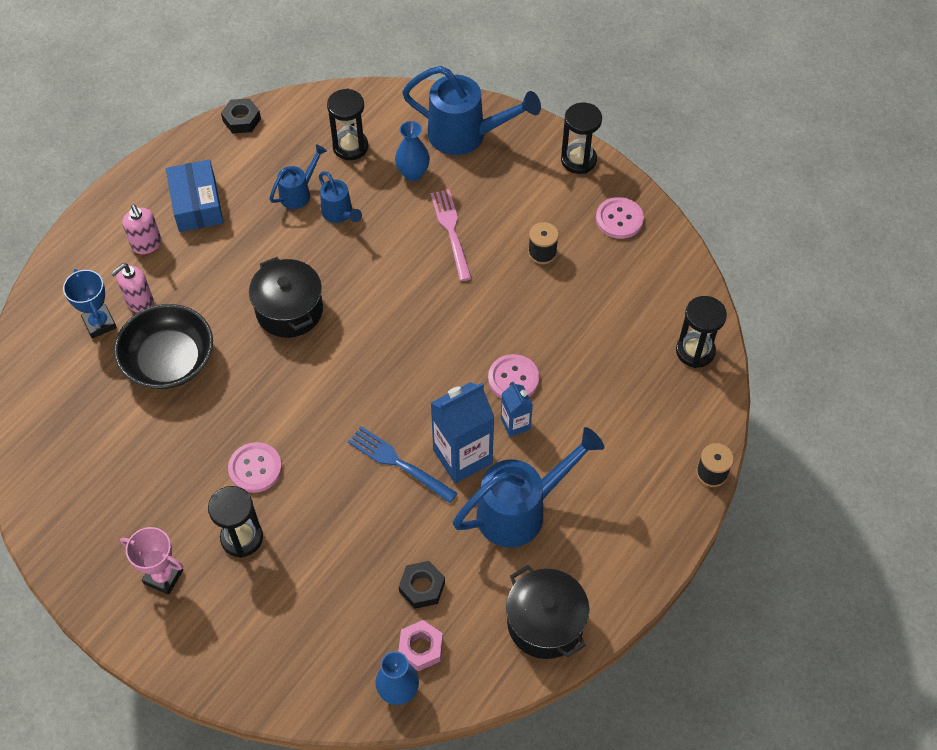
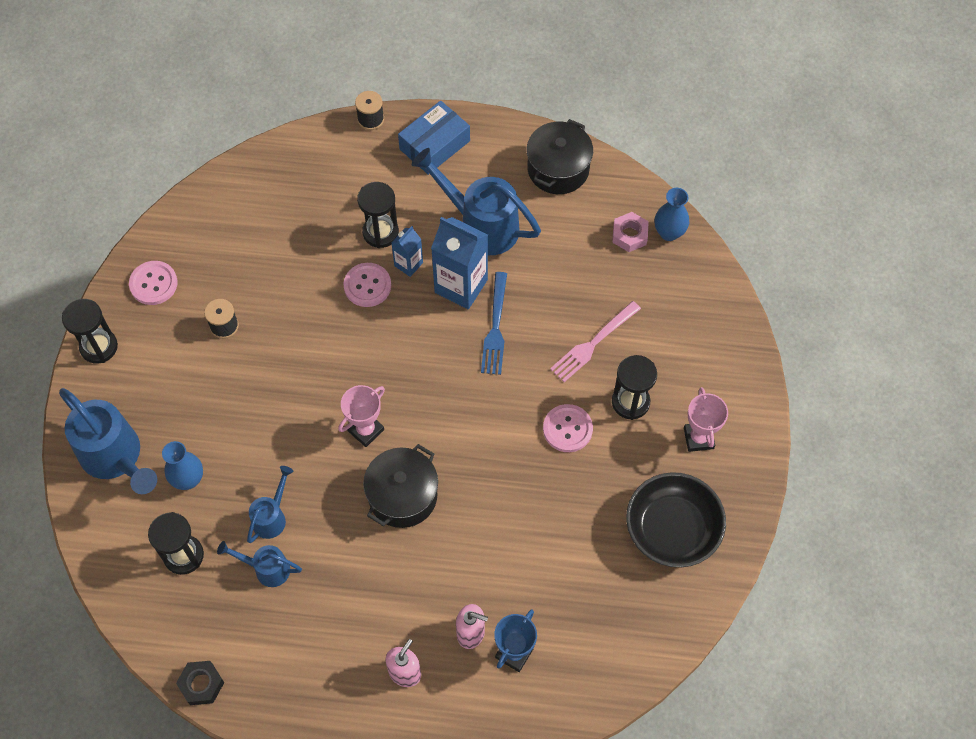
camera: 120 degrees left, 5 degrees up
black bowl [114,304,213,389] -> black bowl moved to [626,472,726,567]
blue box [166,160,224,232] -> blue box moved to [398,101,470,175]
black nut [399,561,445,609] -> none
blue watering can [402,66,541,155] -> blue watering can turned 150 degrees clockwise [59,388,157,494]
pink fork [431,190,472,281] -> pink fork moved to [550,301,641,382]
black hourglass [676,296,727,368] -> black hourglass moved to [357,182,399,248]
none -> pink trophy [338,385,385,447]

